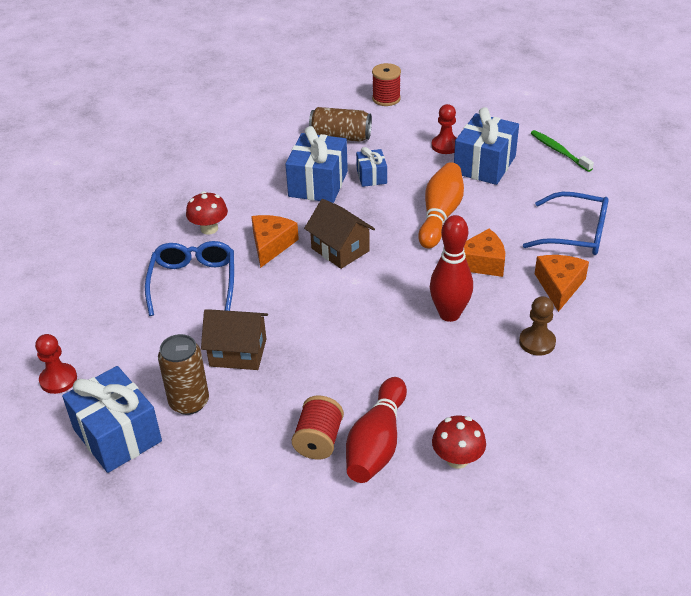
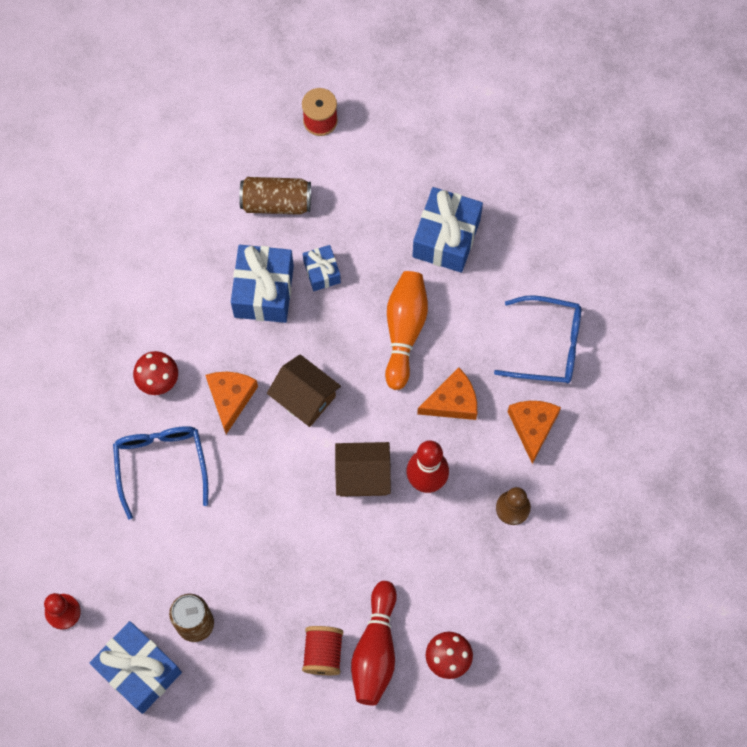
camera: 10 degrees left, 30 degrees up
brown house [201,309,268,370] -> brown house moved to [335,442,391,497]
red pawn [431,104,457,154] -> none
green toothbrush [531,130,594,172] -> none

